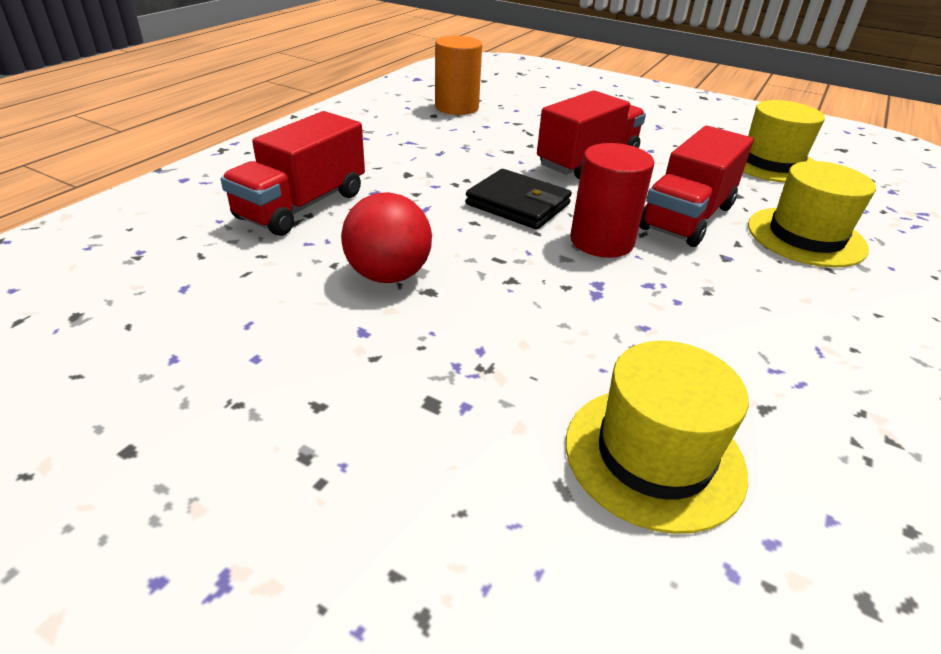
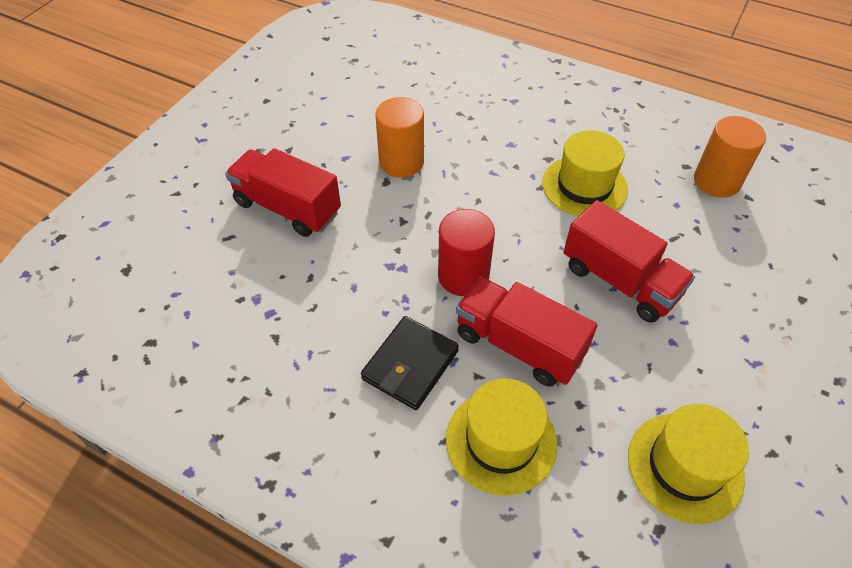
camera: 90 degrees right, 15 degrees up
red truck [221,111,365,236] -> red truck moved to [225,148,341,237]
red ball [341,192,432,283] -> orange cylinder [375,97,424,178]
black wallet [465,169,572,229] -> black wallet moved to [361,316,459,410]
yellow hat [566,341,749,534] -> yellow hat moved to [542,130,628,216]

